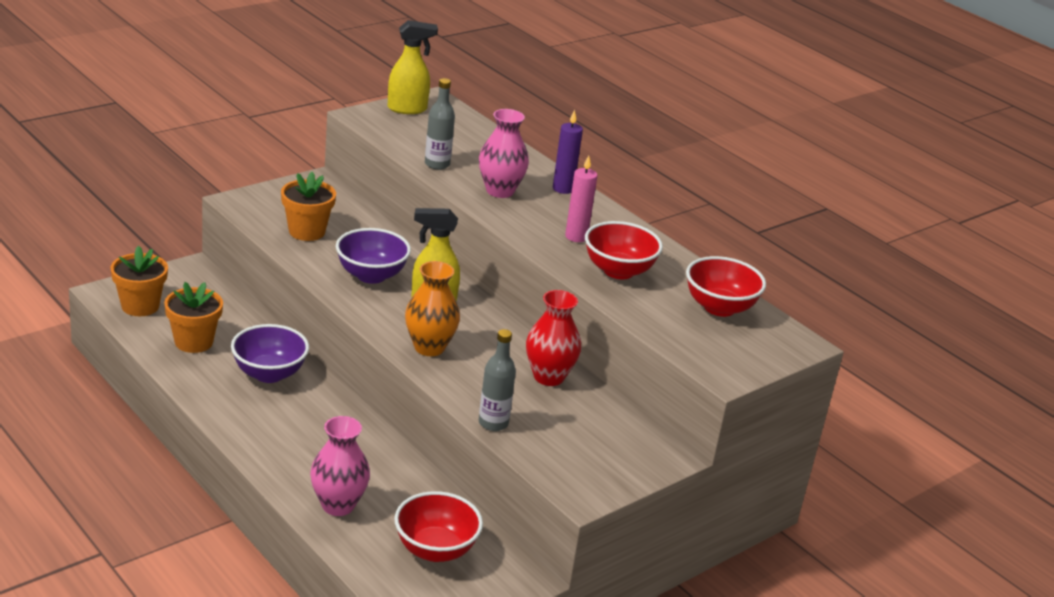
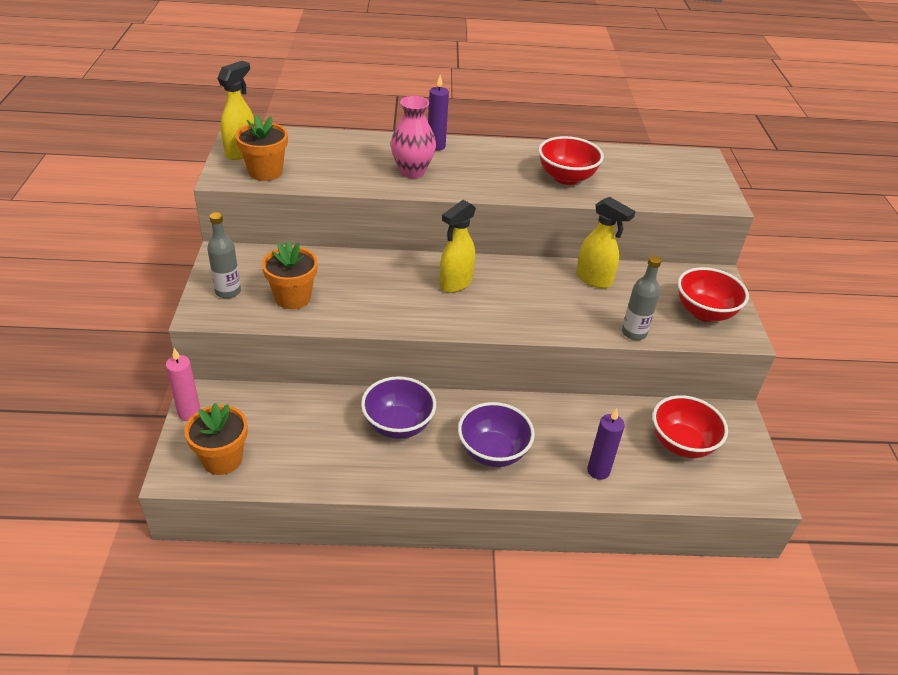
camera: 50 degrees left, 10 degrees up
orange flower pot [164,282,223,353] -> orange flower pot moved to [235,115,288,181]
pink vase [310,416,370,516] -> purple candle [587,408,625,480]
purple bowl [336,228,411,284] -> purple bowl moved to [458,402,535,467]
orange vase [405,261,460,356] -> none
grey bottle [425,78,455,170] -> grey bottle moved to [207,212,241,299]
red vase [526,290,581,386] -> yellow spray bottle [576,197,636,288]
pink candle [565,155,597,242] -> pink candle moved to [166,348,200,421]
red bowl [686,256,766,317] -> red bowl moved to [678,267,749,322]

